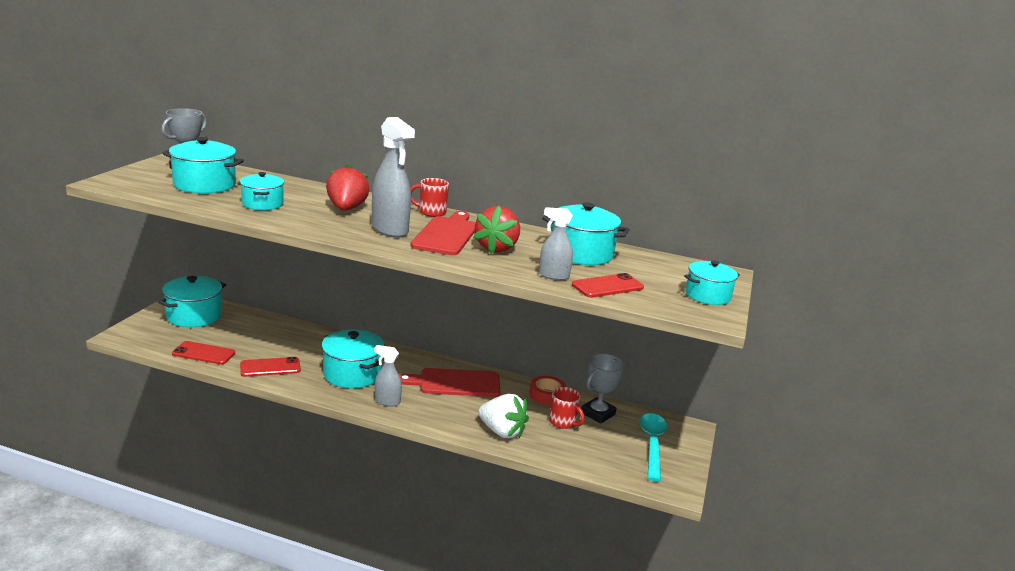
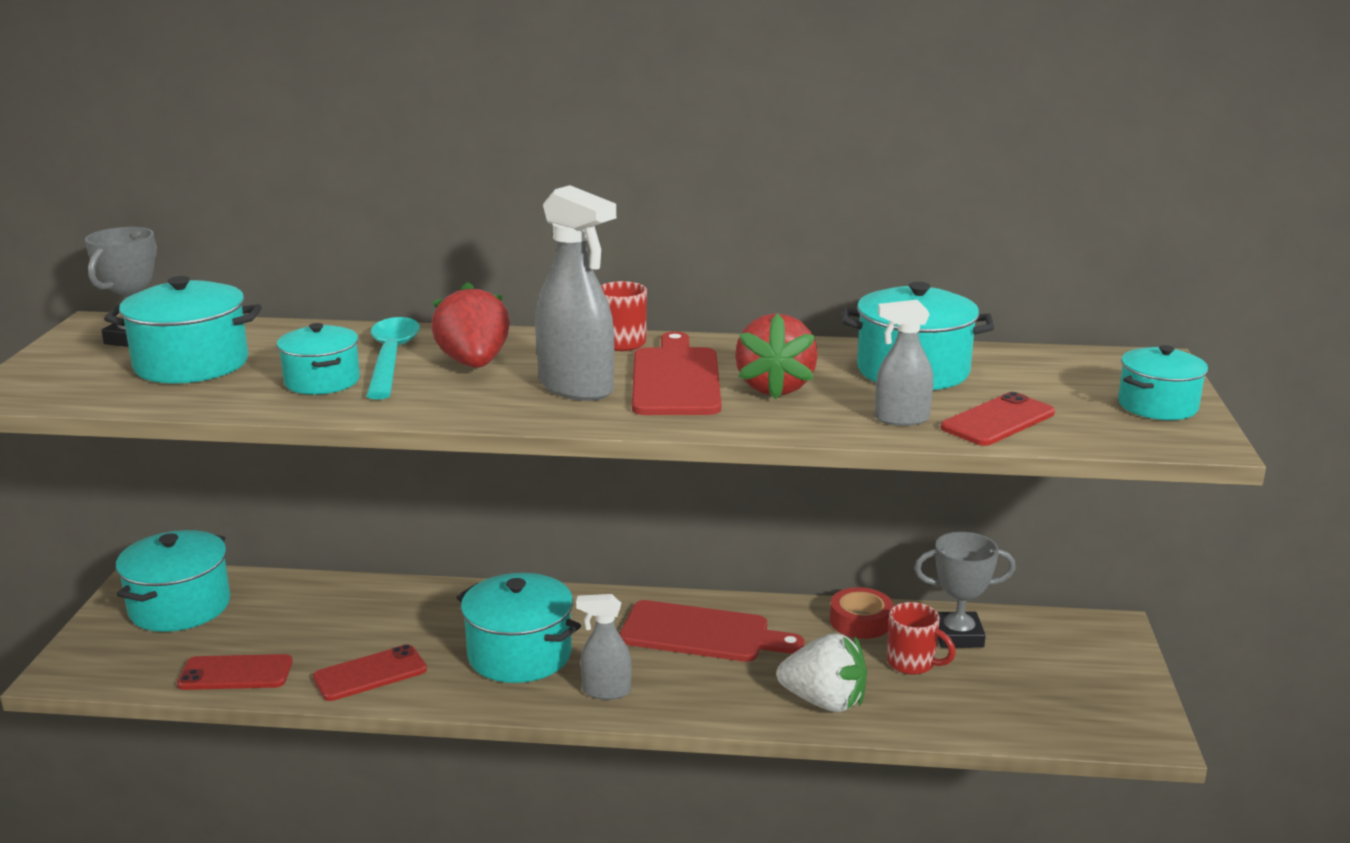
camera: 10 degrees left, 0 degrees up
red cutting board [399,368,500,397] -> red cutting board turned 150 degrees counterclockwise [619,600,805,662]
grey trophy [582,353,625,424] -> grey trophy turned 60 degrees clockwise [914,532,1016,648]
turquoise spoon [640,413,667,482] -> turquoise spoon moved to [366,317,420,399]

